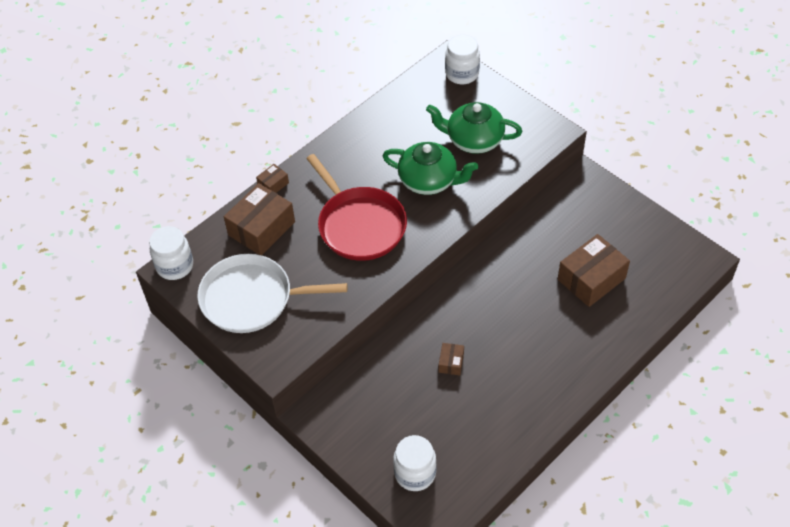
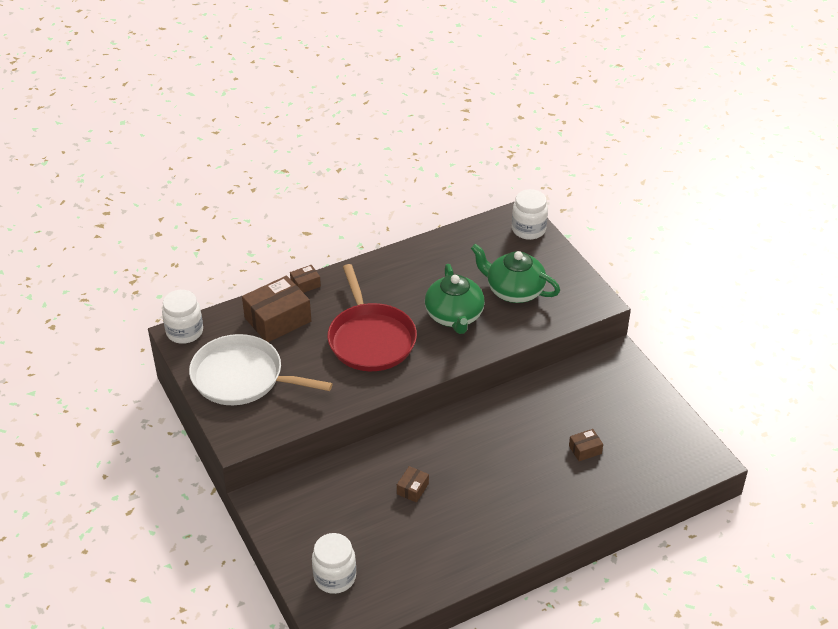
camera: 15 degrees right, 10 degrees down
green teapot [383,142,478,195] -> green teapot turned 45 degrees clockwise [425,264,485,334]
brown box [558,234,630,307] -> brown box [569,429,603,461], size x0.47

